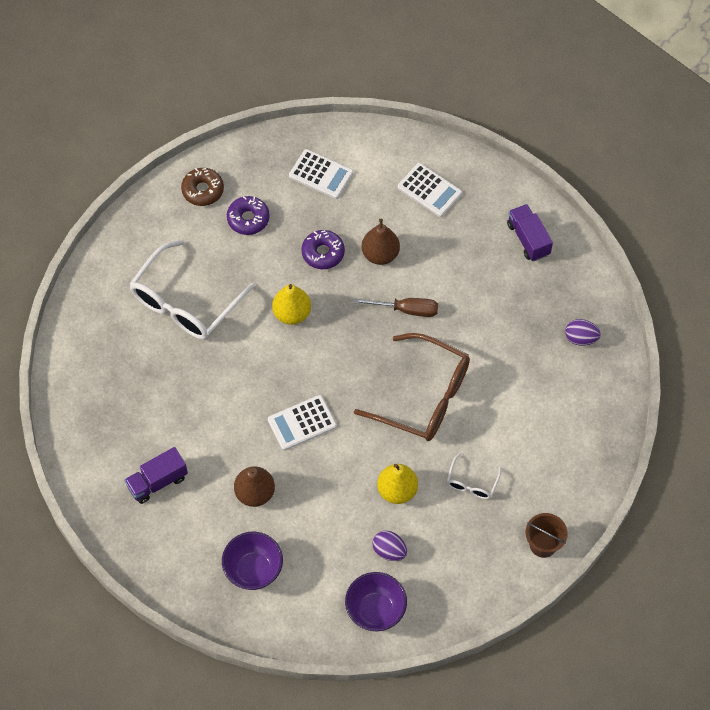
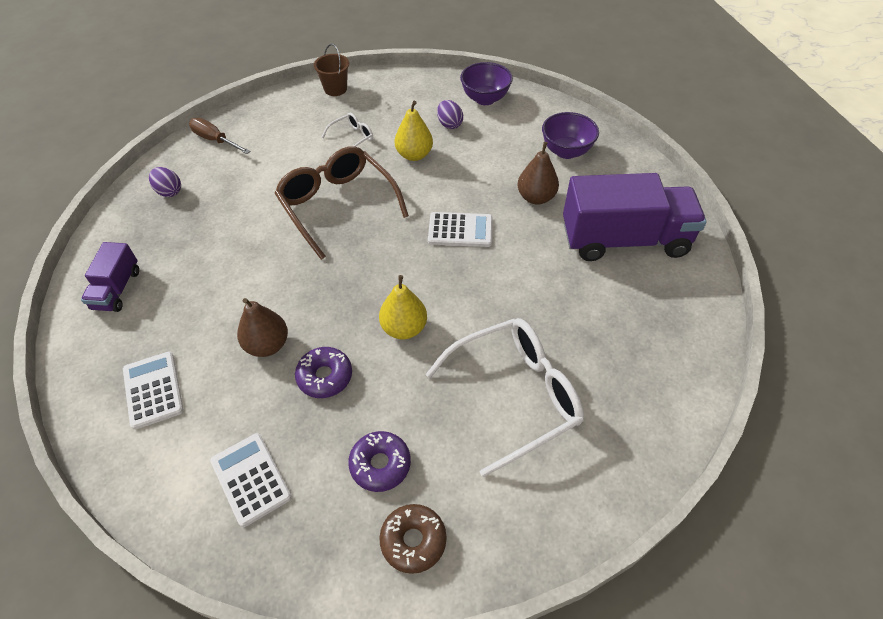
camera: 150 degrees left, 10 degrees down
purple truck [124,447,188,504] -> purple truck [563,173,707,261], size x2.00
brown screwdriver [354,298,438,317] -> brown screwdriver moved to [189,118,251,154]

